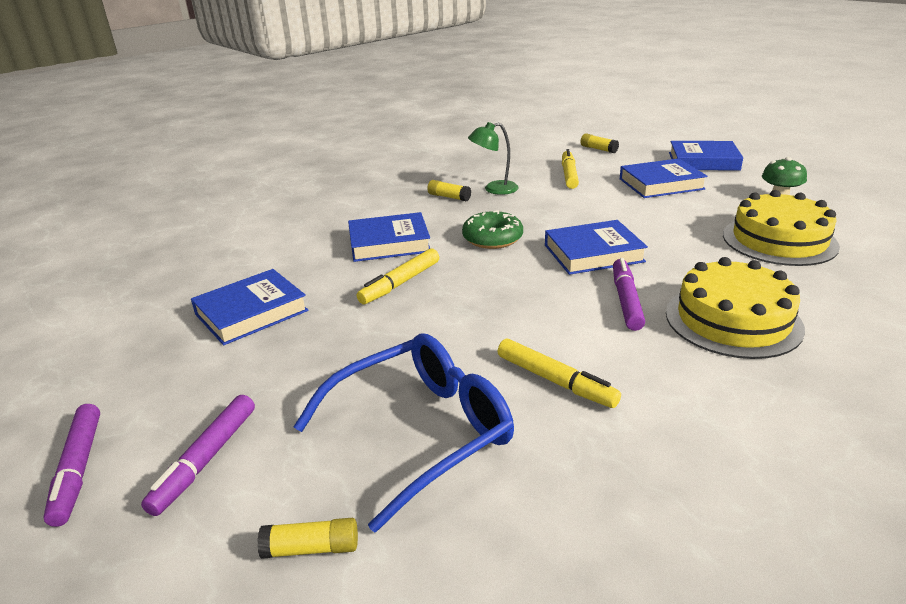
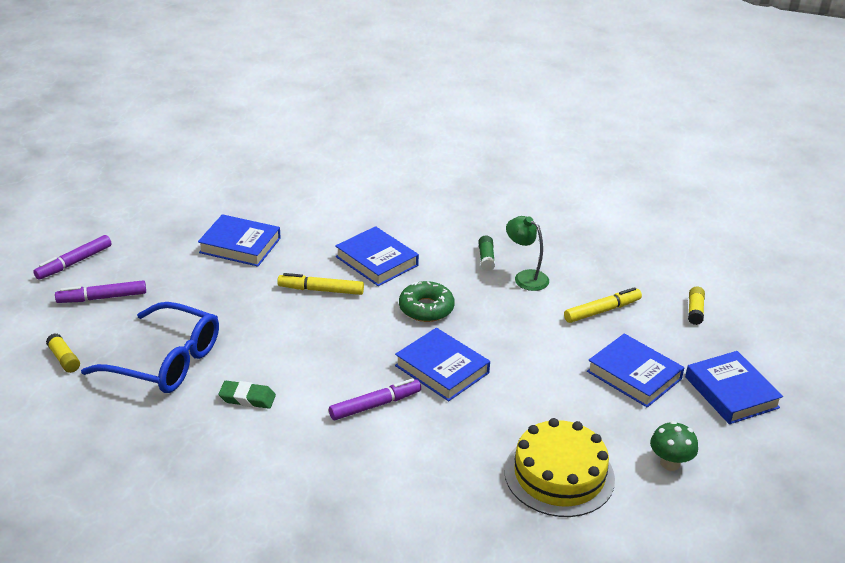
camera: 55 degrees right, 5 degrees up
yellow glue stick [427,180,471,201] -> green glue stick [478,235,495,271]
yellow marker [498,339,621,408] -> green eraser [219,381,276,409]
yellow cake [666,257,805,359] -> none

